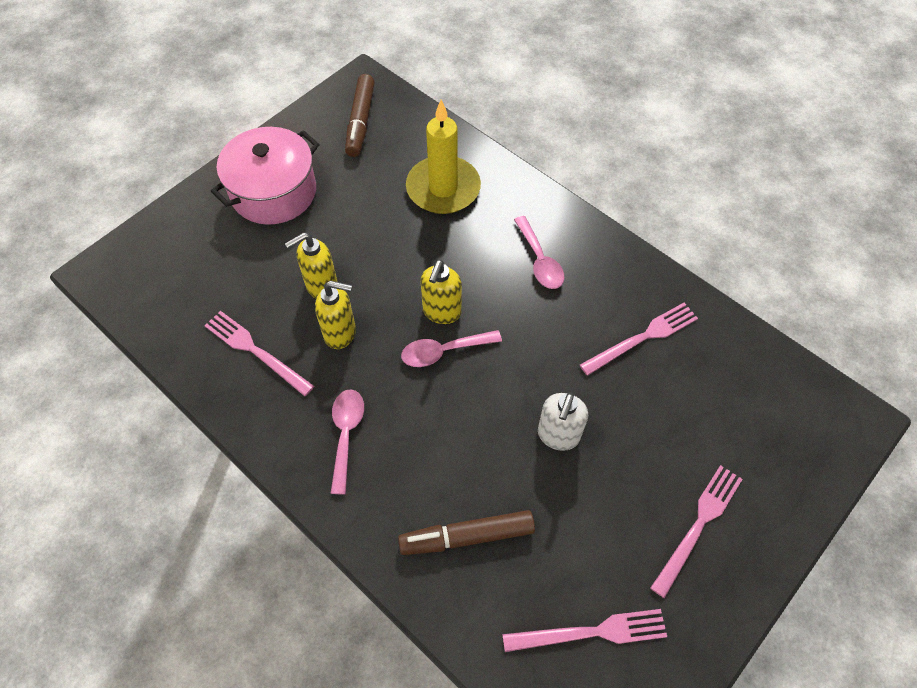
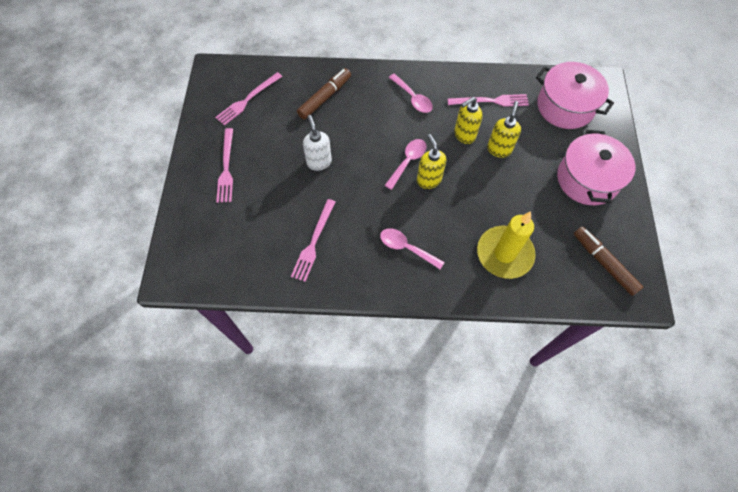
camera: 140 degrees right, 5 degrees up
none -> pink pot [536,62,614,129]

